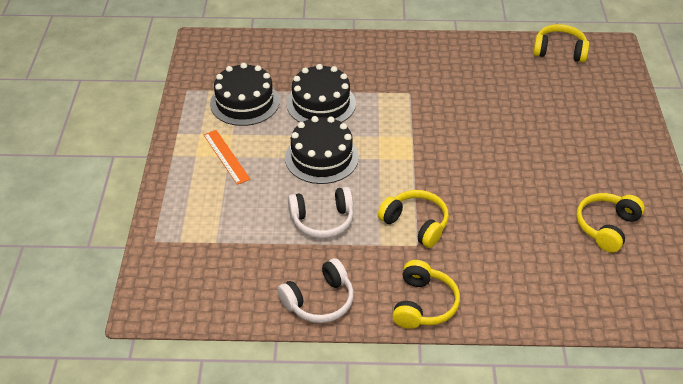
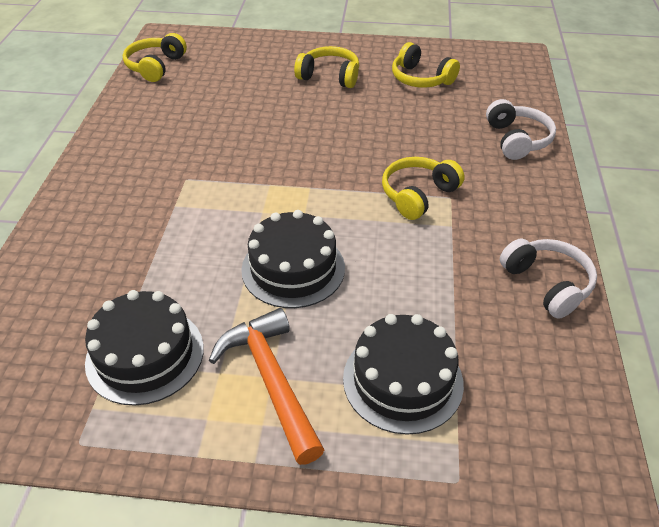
camera: 85 degrees left, 0 degrees up
orange ruler [203,130,251,185] -> orange hammer [209,308,324,465]
black cake [286,64,356,122] -> black cake moved to [343,314,464,435]
white headphones [288,187,353,238] -> white headphones moved to [486,99,556,160]
yellow headphones [392,260,460,329] -> yellow headphones moved to [294,46,359,88]

